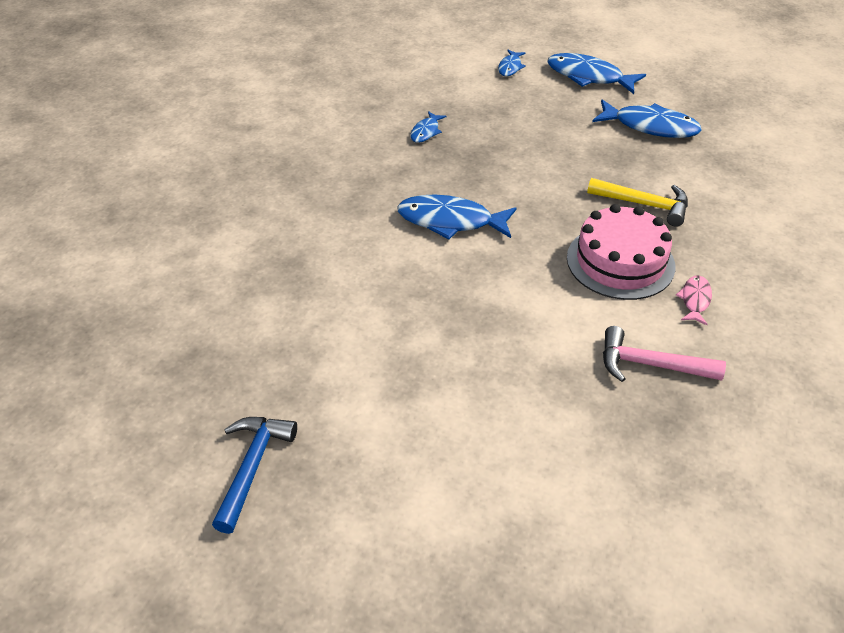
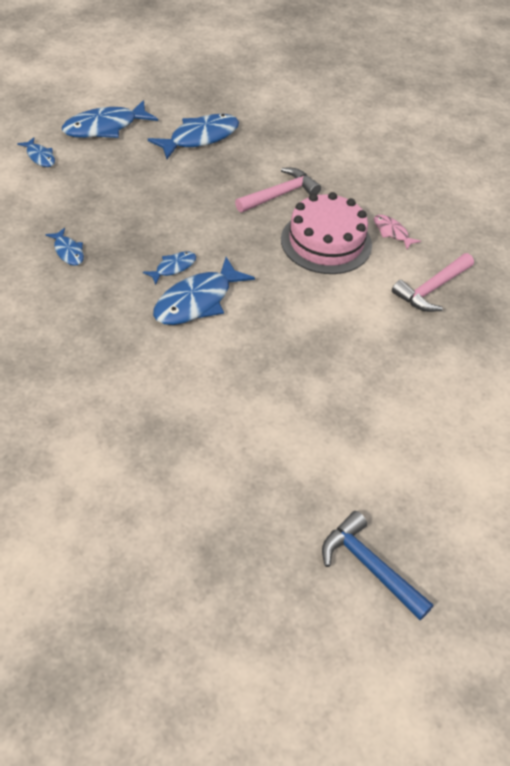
camera: 60 degrees left, 5 degrees up
yellow hammer [587,178,688,227] -> pink hammer [235,168,321,213]
none -> blue fish [143,251,196,285]

